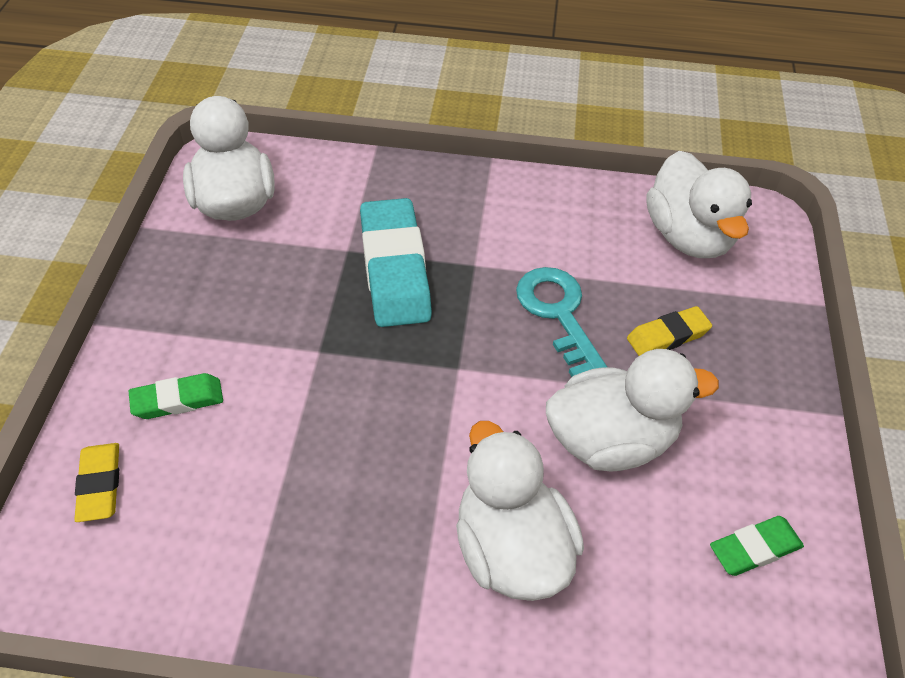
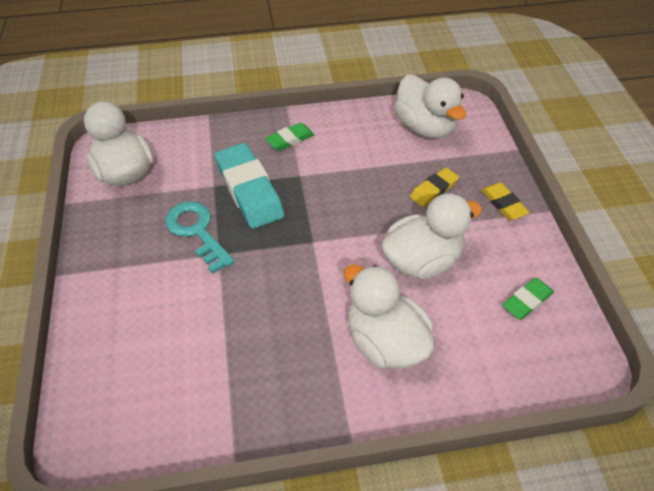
camera: 15 degrees left, 0 degrees up
yellow eraser [74,443,119,522] -> yellow eraser moved to [481,182,530,220]
green eraser [129,373,223,419] -> green eraser moved to [265,123,314,151]
turquoise key [516,267,607,377] -> turquoise key moved to [165,201,235,273]

